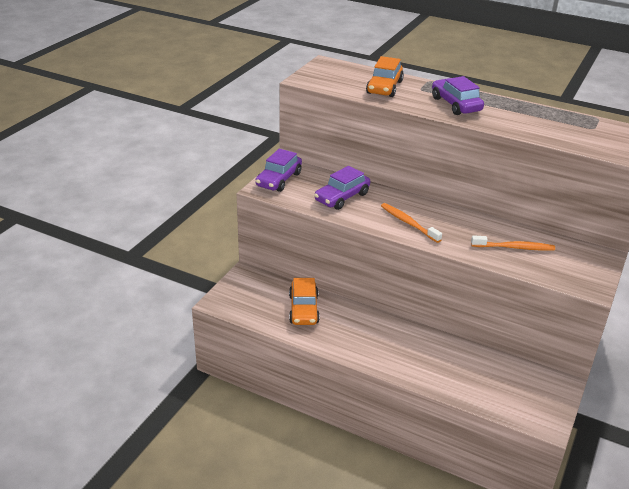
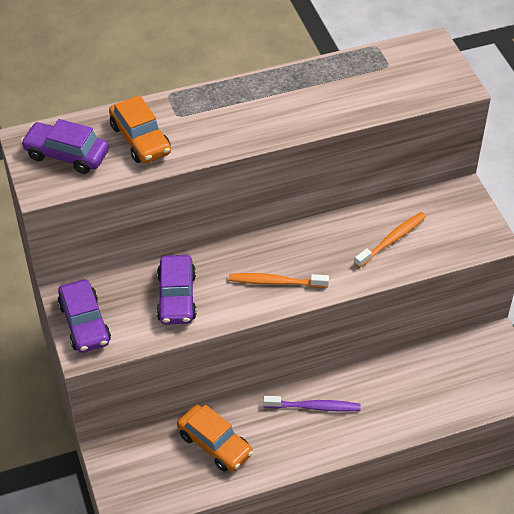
camera: 45 degrees left, 15 degrees up
purple car [432,76,484,115] -> purple car moved to [21,119,109,174]
none -> purple toothbrush [263,396,361,412]

